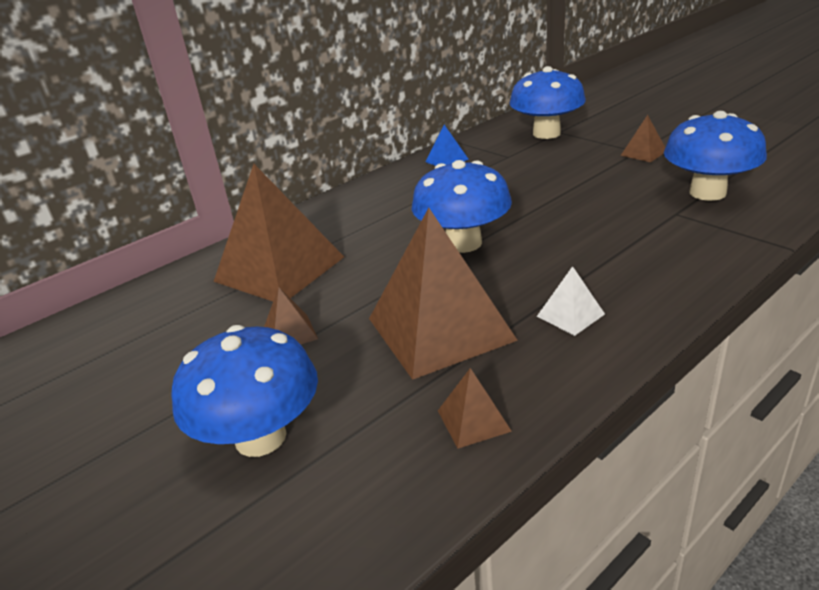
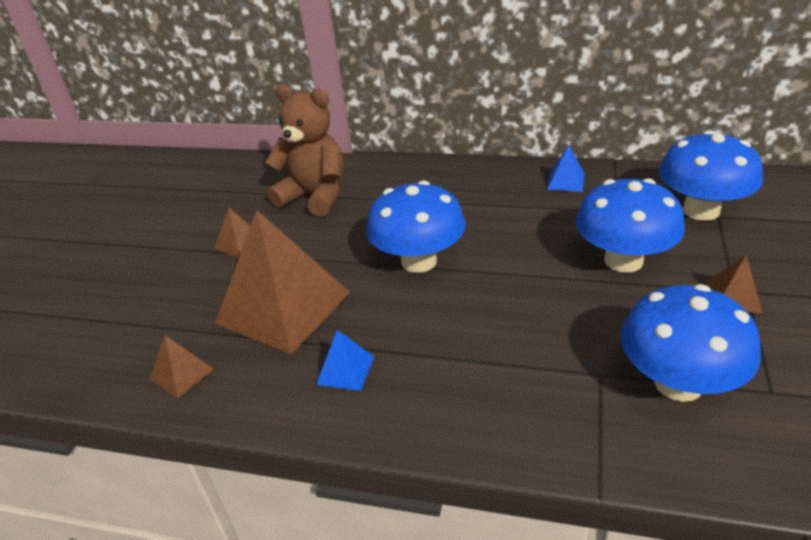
camera: 55 degrees right, 5 degrees up
blue mushroom [171,325,318,457] -> blue mushroom moved to [576,178,685,273]
brown pyramid [213,164,344,301] -> brown teddy bear [265,84,343,217]
white pyramid [536,266,605,336] -> blue pyramid [316,330,374,391]

